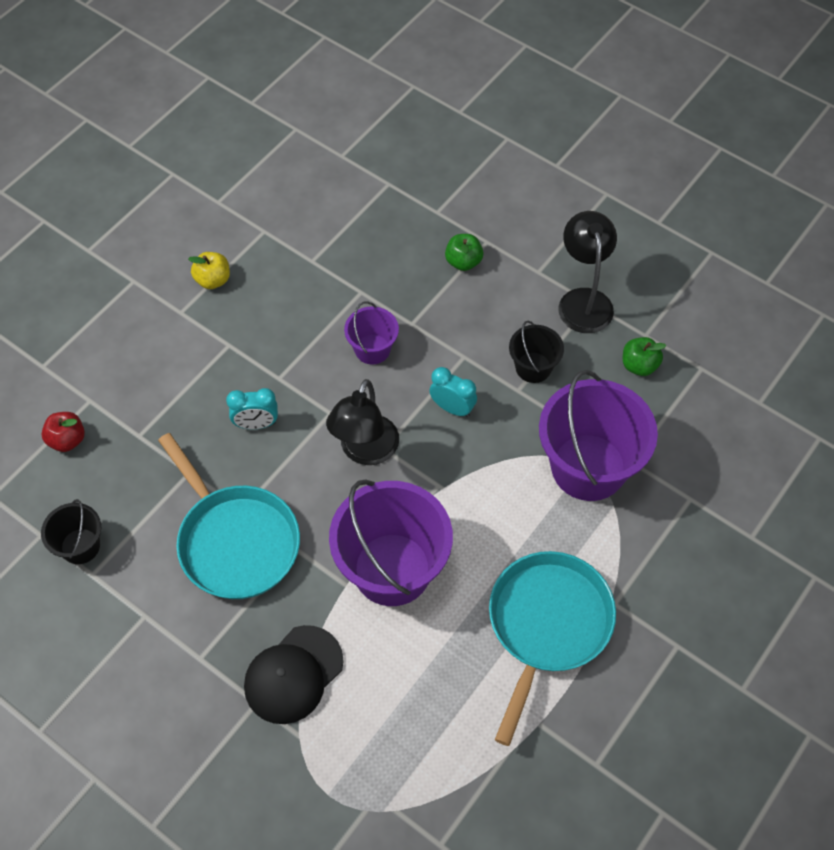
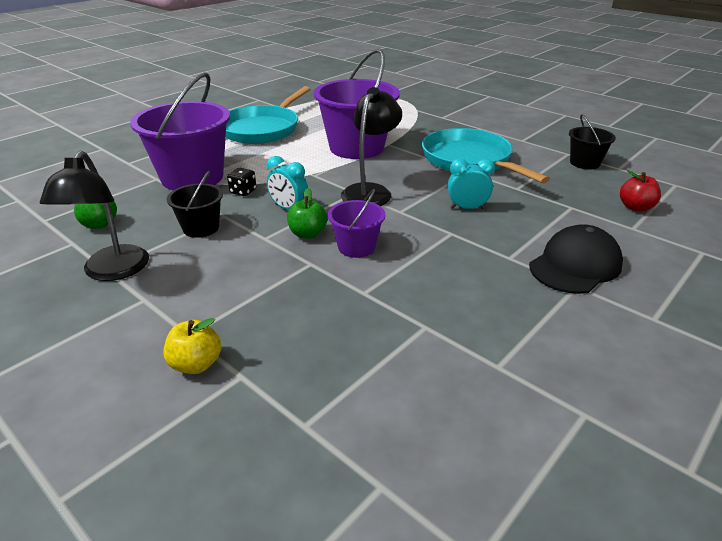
camera: 175 degrees left, 25 degrees down
yellow apple [188,252,230,289] -> yellow apple moved to [163,318,221,374]
black cap [244,625,344,724] -> black cap moved to [529,224,623,294]
green apple [445,234,483,271] -> green apple moved to [287,188,327,239]
none -> black dice [227,168,257,196]

